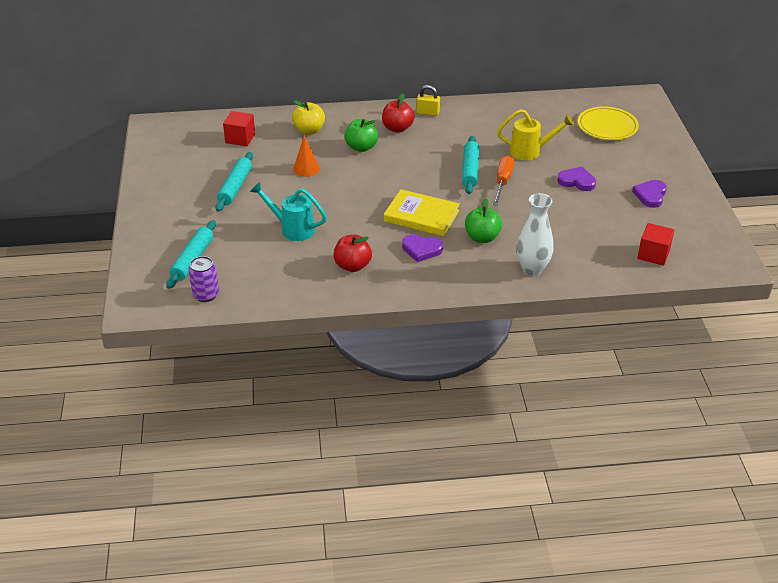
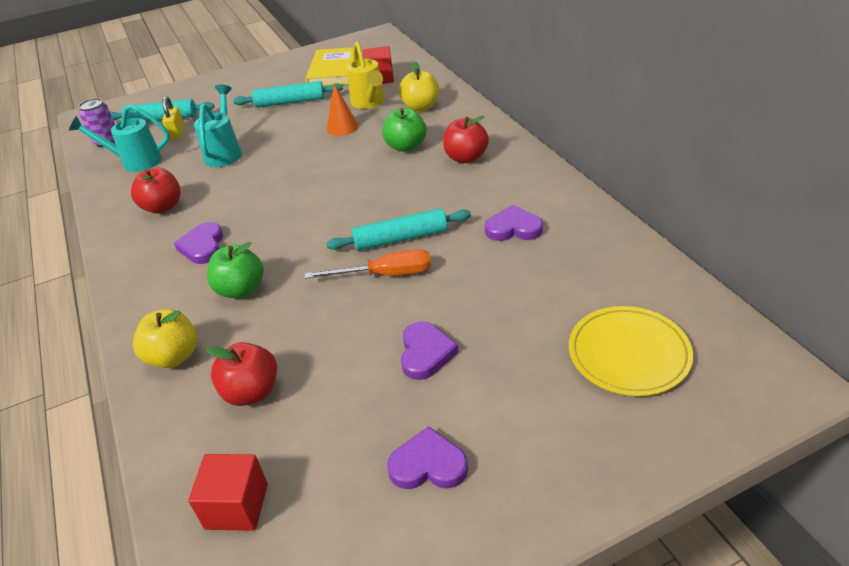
camera: 75 degrees right, 0 degrees up
yellow book [384,189,460,236] -> yellow book moved to [306,47,359,86]
yellow padlock [417,85,440,116] -> yellow padlock moved to [162,96,184,140]
yellow watering can [497,109,574,160] -> yellow watering can moved to [347,41,385,109]
white vase [517,193,554,276] -> yellow apple [133,309,197,368]
none -> turquoise watering can [69,104,170,172]
none -> red apple [206,342,277,406]
none -> purple heart [485,205,543,241]

